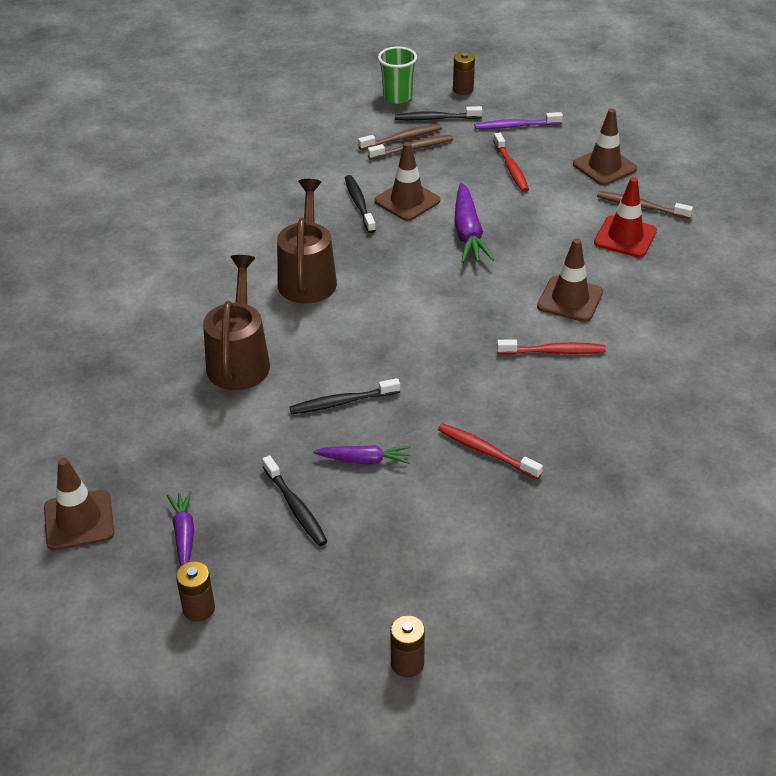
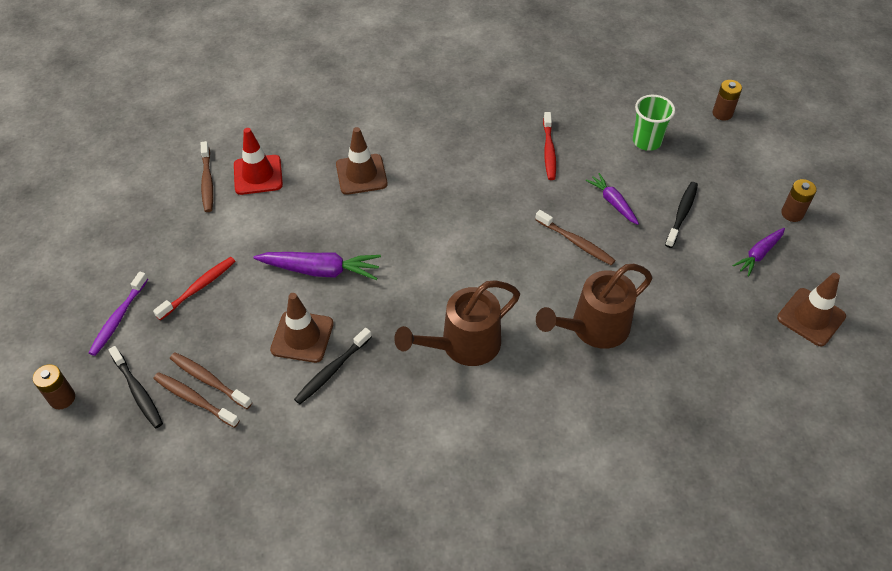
camera: 125 degrees left, 10 degrees up
black toothbrush [289,378,400,414] -> brown toothbrush [535,210,615,265]
green cup [378,47,417,104] -> green cup moved to [633,95,675,151]
purple carrot [454,183,495,263] -> purple carrot turned 45 degrees clockwise [253,252,381,280]
purple toothbrush [475,112,563,129] -> purple toothbrush turned 60 degrees clockwise [88,271,148,356]
red toothbrush [497,339,606,355] -> none
brown traffic cone [573,108,637,185] -> none

